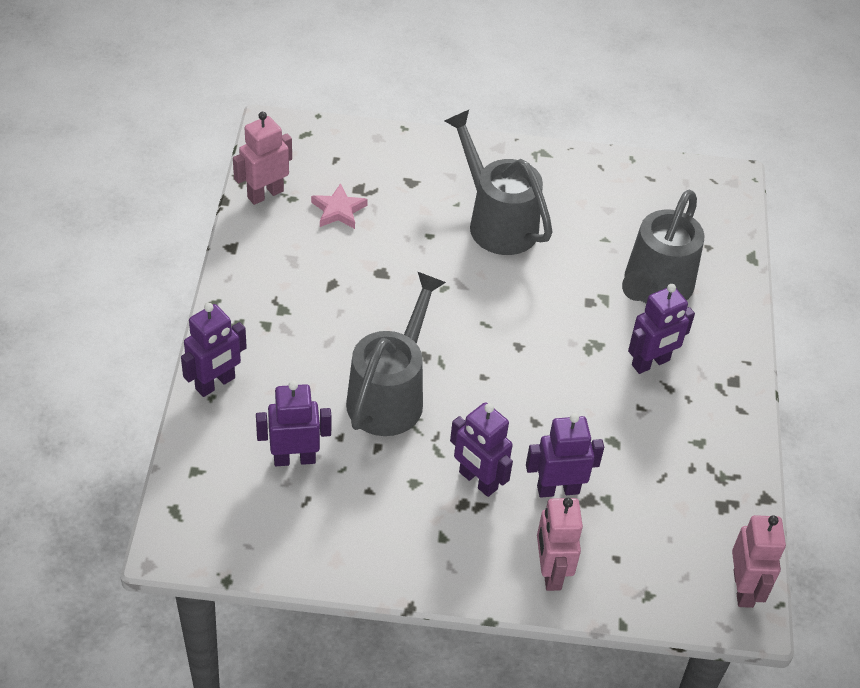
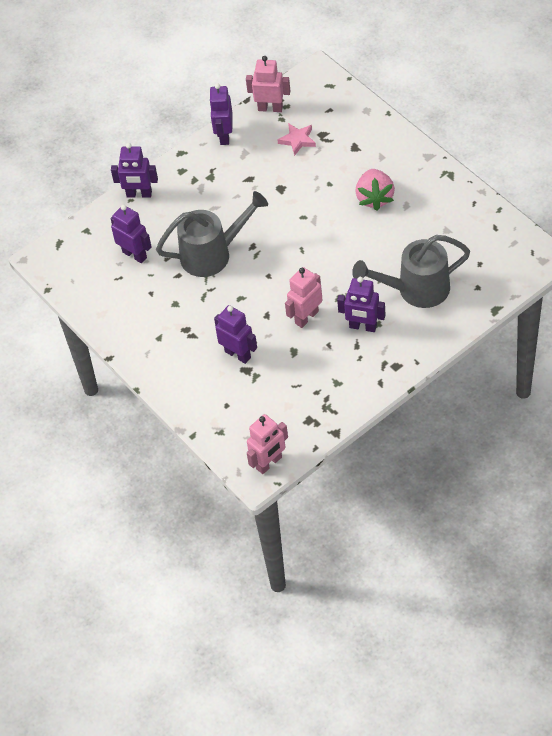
camera: 55 degrees right, 5 degrees up
grey watering can [444,110,553,255] -> pink strawberry [355,169,395,211]
purple robot [450,402,513,497] -> purple robot moved to [209,83,233,145]
pink robot [537,498,583,591] -> pink robot moved to [285,267,323,328]

